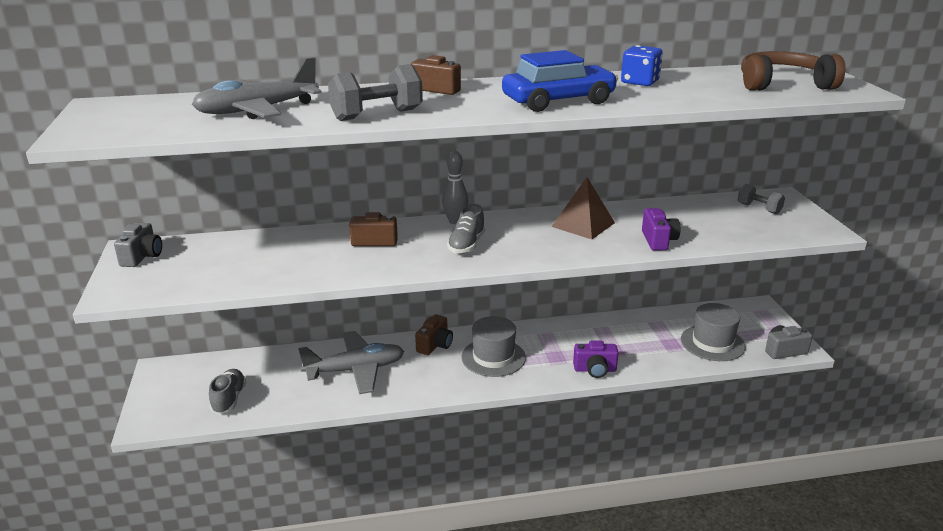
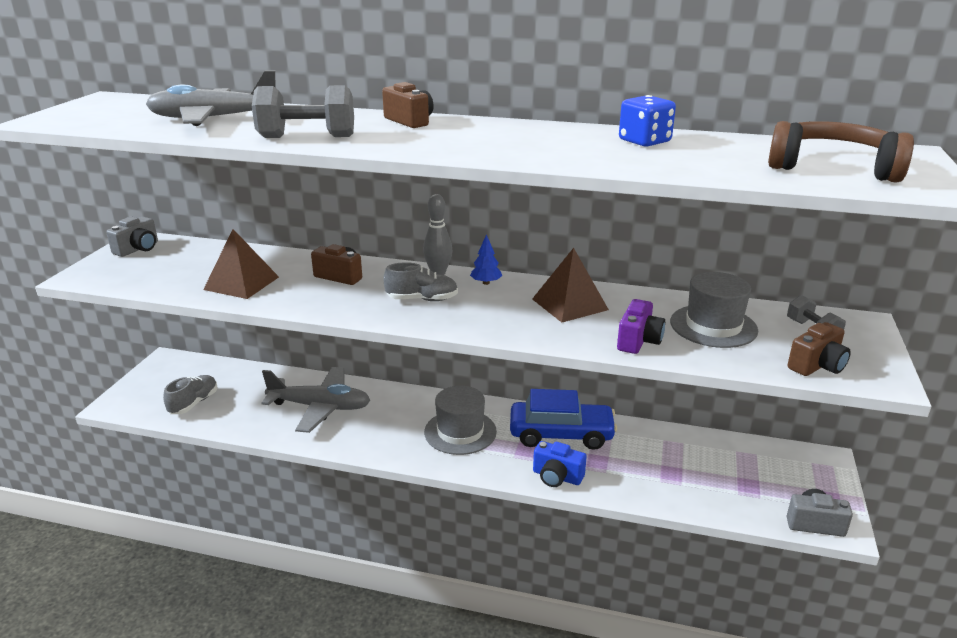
camera: 25 degrees right, 0 degrees up
brown camera [415,314,453,355] -> brown camera moved to [788,322,851,376]
grey shoe [447,204,485,254] -> grey shoe turned 135 degrees counterclockwise [383,262,458,301]
blue car [502,50,618,112] -> blue car moved to [510,389,617,450]
purple camera [573,341,619,378] -> blue camera [533,441,587,487]
grey hat [681,303,746,361] -> grey hat moved to [670,272,758,348]
none -> brown pyramid [203,229,279,299]
none -> blue tree [470,234,502,285]

